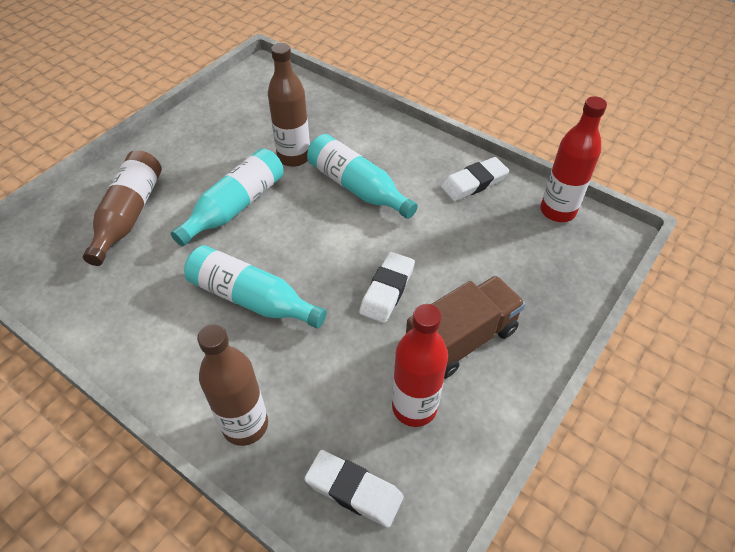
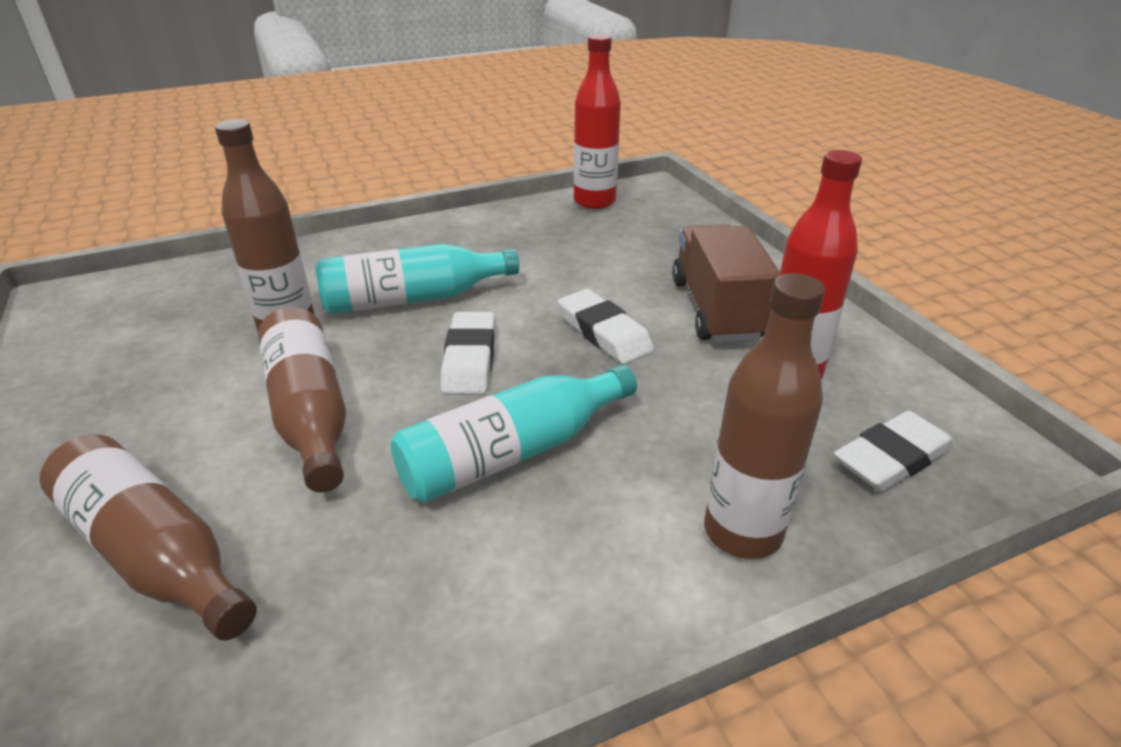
camera: 60 degrees left, 15 degrees down
turquoise bottle [171,148,283,246] -> brown bottle [258,307,346,493]
white eraser [441,157,509,201] -> white eraser moved to [441,312,495,394]

